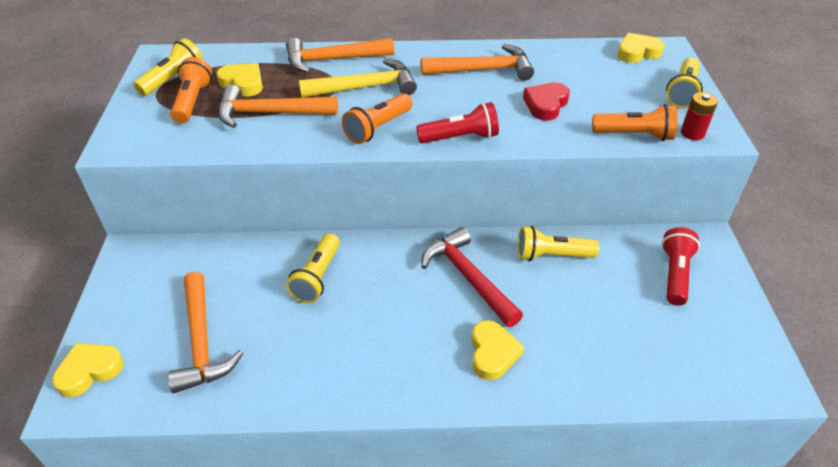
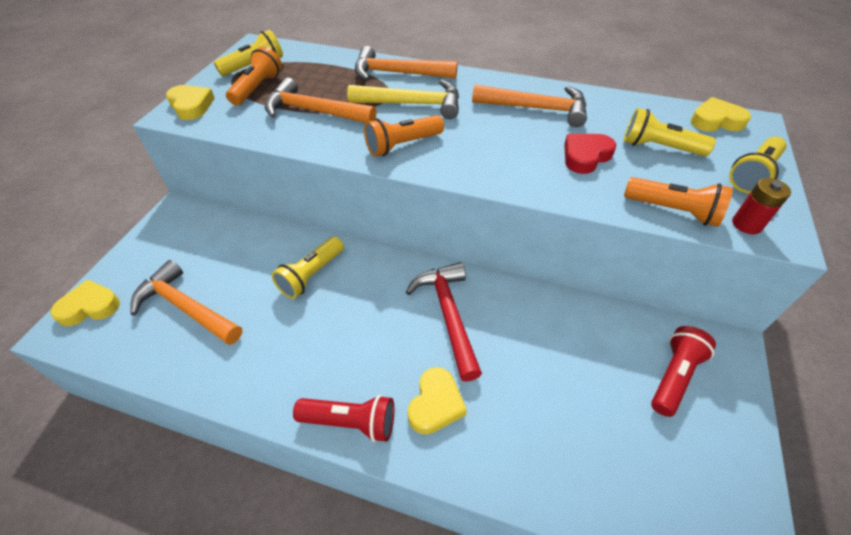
camera: 20 degrees right, 5 degrees up
orange hammer [168,272,243,393] -> orange hammer turned 120 degrees clockwise [130,260,242,345]
yellow heart [216,63,263,96] -> yellow heart moved to [166,85,215,120]
red flashlight [416,102,499,144] -> red flashlight moved to [293,395,394,442]
yellow flashlight [517,226,599,261] -> yellow flashlight moved to [624,108,716,156]

